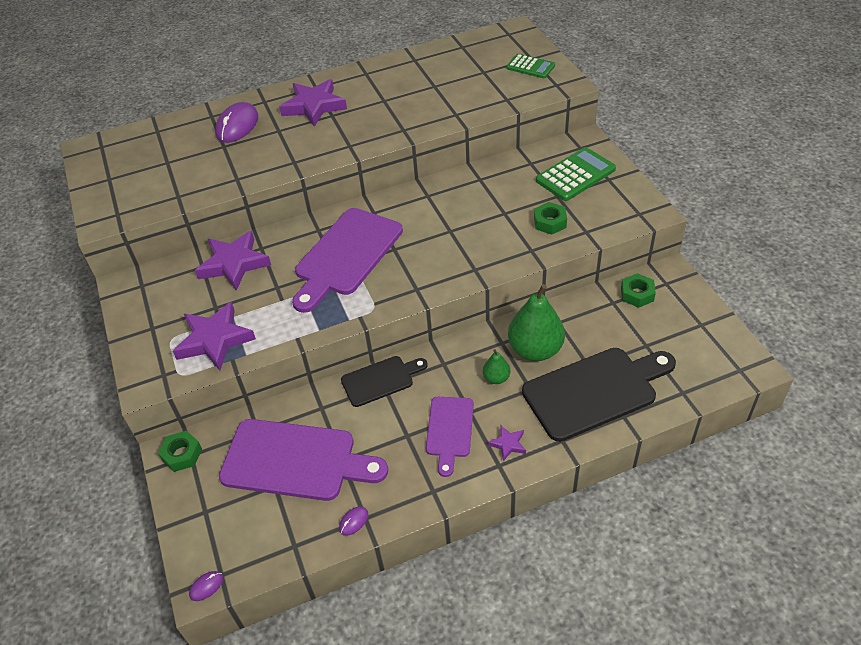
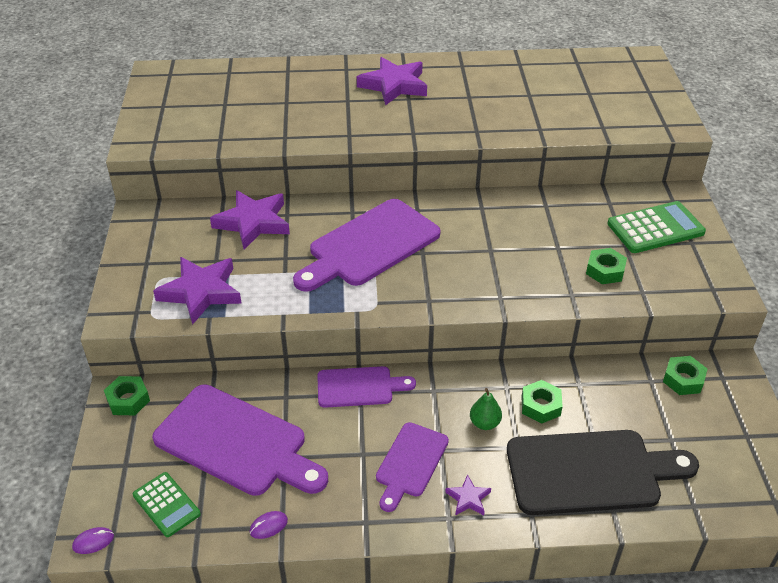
camera: 15 degrees right, 5 degrees down
purple mouse [215,102,258,143] -> none
black cutting board [341,356,428,407] -> purple cutting board [317,366,416,408]
green calculator [506,54,555,78] -> green calculator moved to [133,472,201,537]
green pear [508,284,565,361] -> green nut [522,380,563,423]

